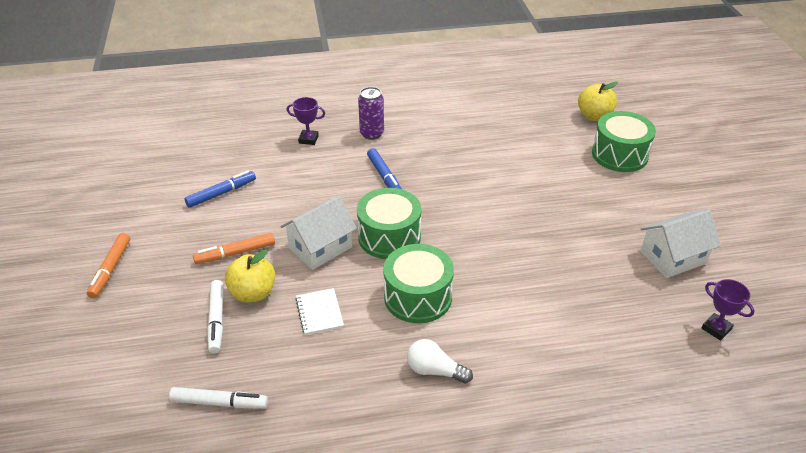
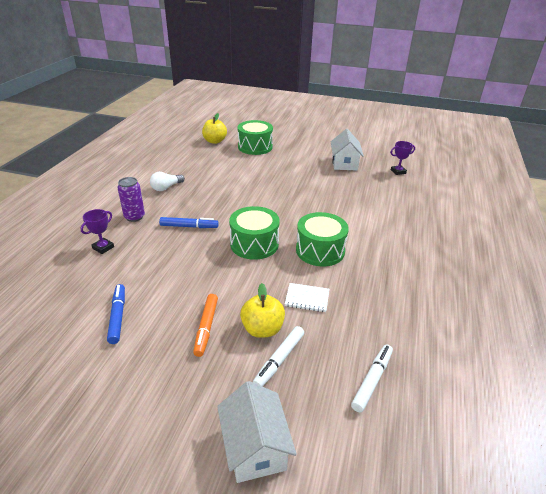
camera: 65 degrees left, 5 degrees down
orange marker [87,233,130,298] -> none
white marker [207,280,223,353] -> white marker turned 105 degrees clockwise [253,326,304,387]
white house [280,196,357,270] -> white house moved to [217,381,297,483]
white light bulb [407,339,473,383] -> white light bulb moved to [150,172,185,191]

